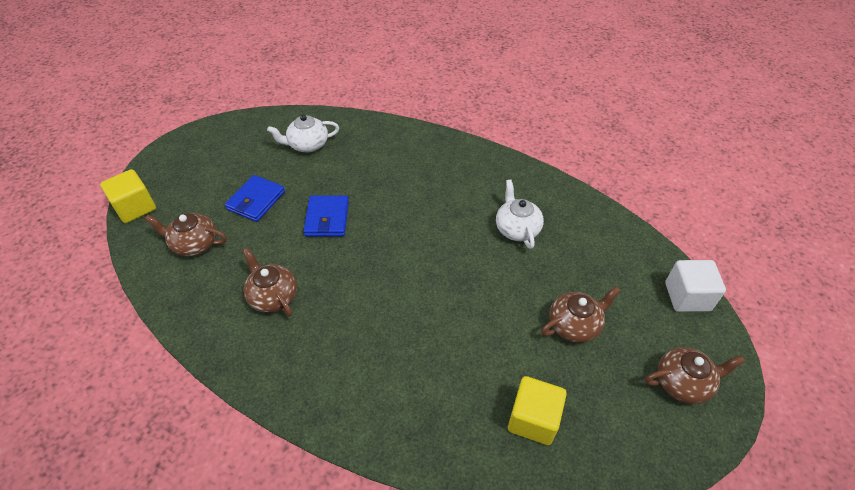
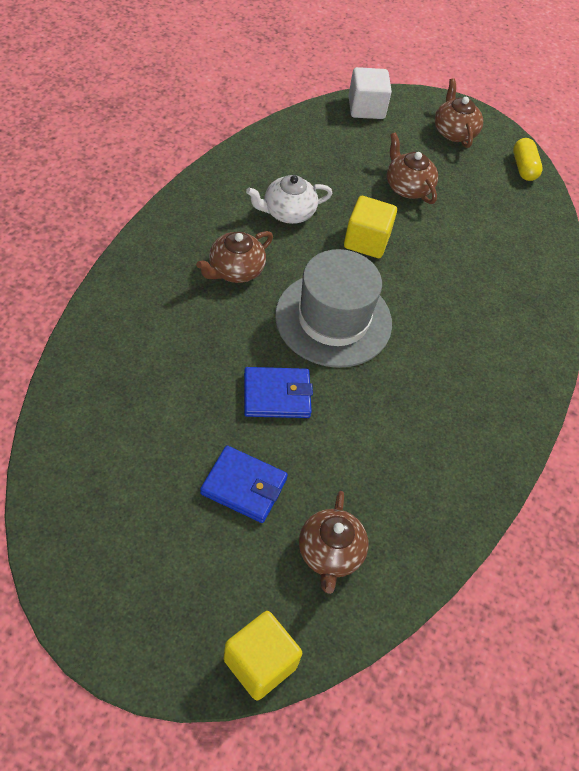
camera: 100 degrees left, 5 degrees up
brown teapot [243,248,297,317] -> brown teapot moved to [196,231,273,283]
white teapot [267,115,339,152] -> none
yellow cube [508,376,567,445] -> yellow cube moved to [344,196,397,258]
none -> grey hat [275,249,392,368]
none -> yellow capsule [513,138,543,181]

